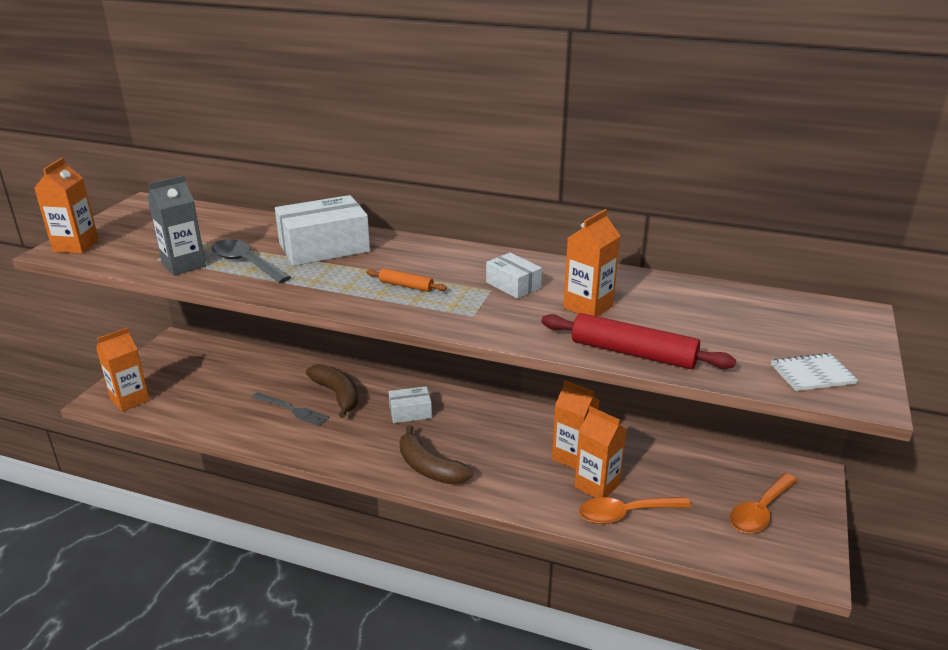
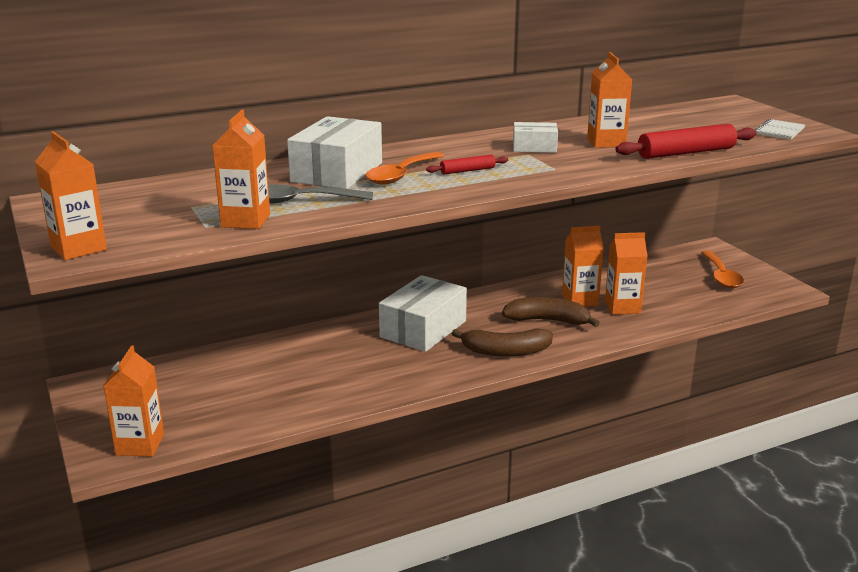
camera: 45 degrees left, 5 degrees down
grey carton [148,175,206,276] -> orange carton [212,110,270,229]
grey fork [252,392,329,426] -> none
brown banana [306,364,358,418] -> brown banana moved to [502,297,600,327]
orange rolling pin [367,268,447,292] -> red rolling pin [426,155,508,174]
white box [389,386,432,423] -> white box [379,275,467,352], size x1.86
orange spoon [579,497,691,524] -> orange spoon moved to [366,152,444,185]

